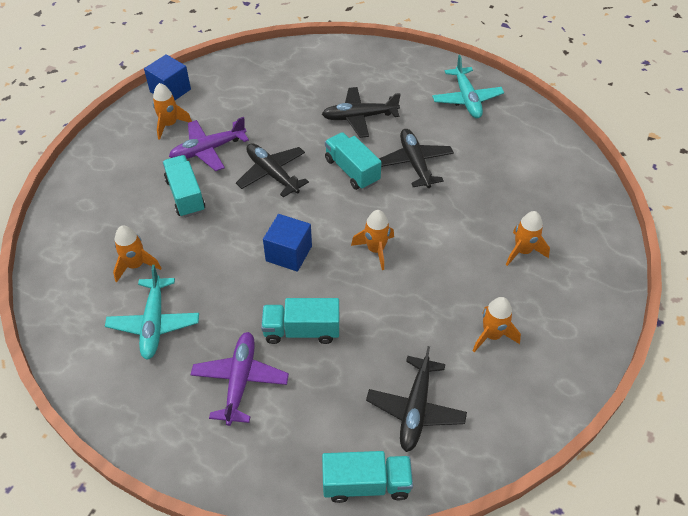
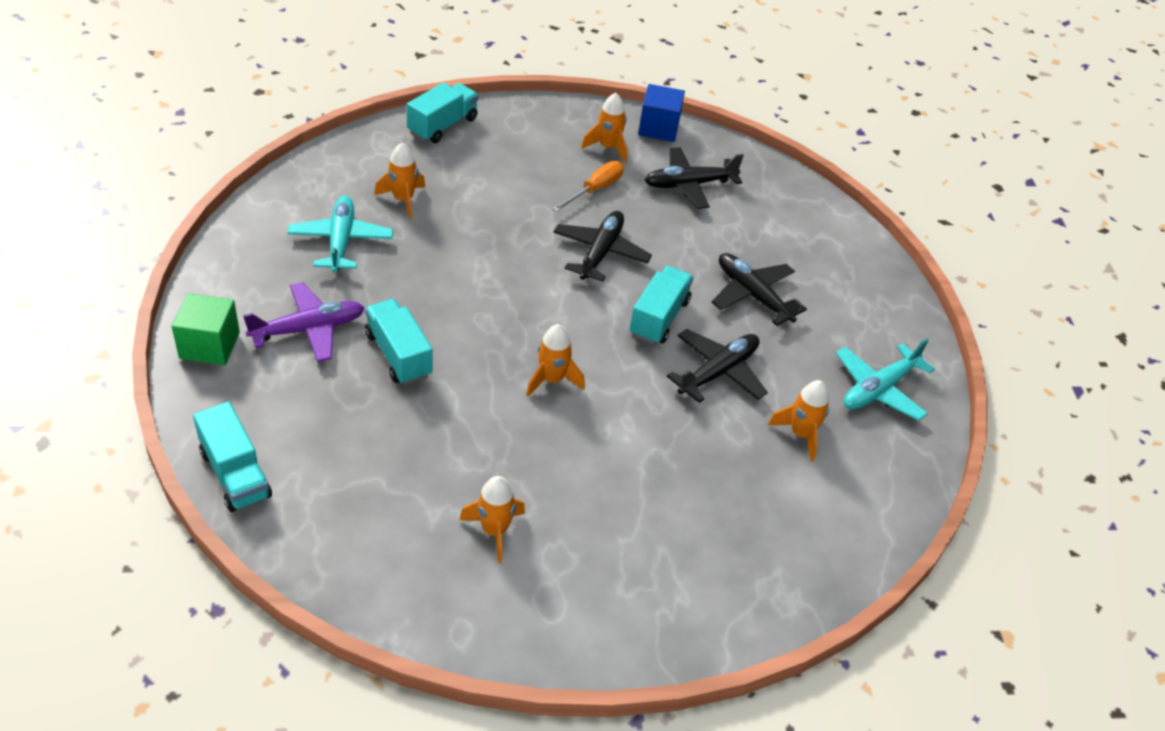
camera: 55 degrees right, 5 degrees down
turquoise plane [105,265,199,360] -> turquoise plane turned 120 degrees clockwise [287,196,393,273]
turquoise truck [163,155,205,218] -> turquoise truck moved to [407,83,479,143]
purple plane [169,117,249,171] -> orange screwdriver [552,161,624,212]
blue cube [263,214,312,272] -> none
black plane [366,346,467,452] -> black plane moved to [645,147,744,209]
orange rocket [506,211,550,266] -> orange rocket moved to [768,380,830,462]
none -> green cube [172,293,240,365]

